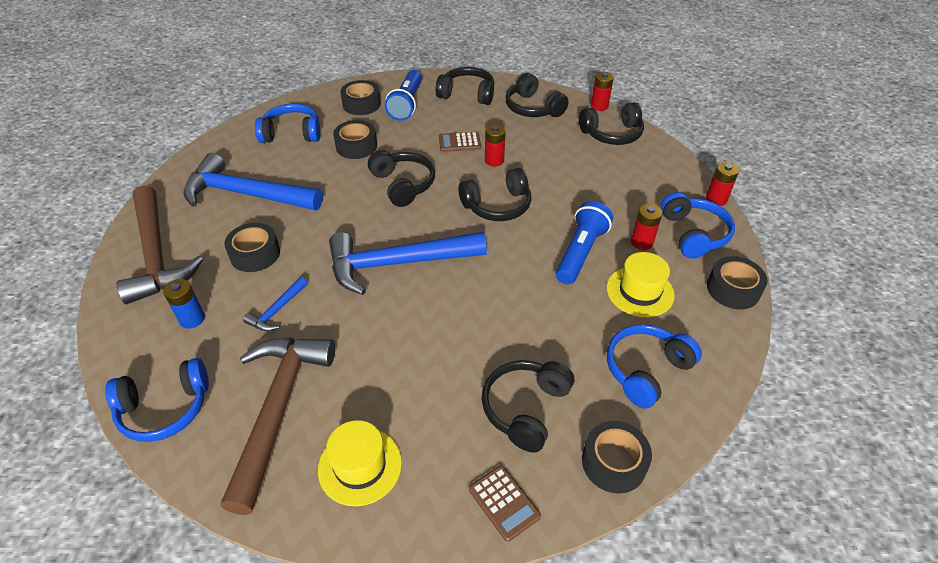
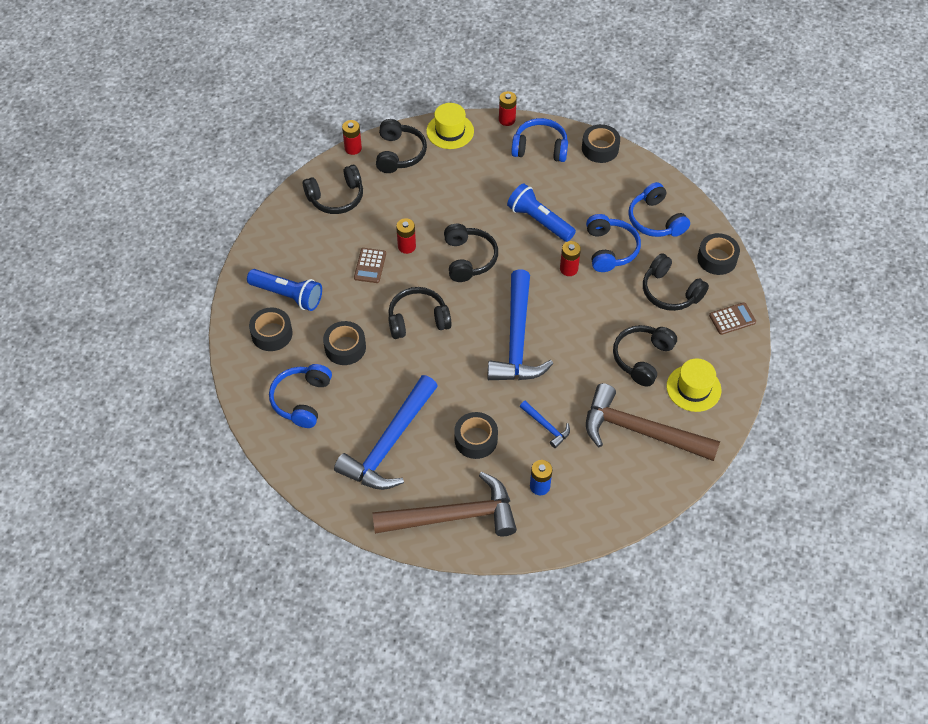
camera: 75 degrees left, 10 degrees up
blue headphones [105,358,209,442] -> blue headphones moved to [586,214,641,272]
black headphones [436,67,494,105] -> black headphones moved to [613,325,677,387]
yellow hat [606,252,675,317] -> yellow hat moved to [426,103,474,149]
red battery [631,204,662,250] -> red battery moved to [560,241,581,276]

